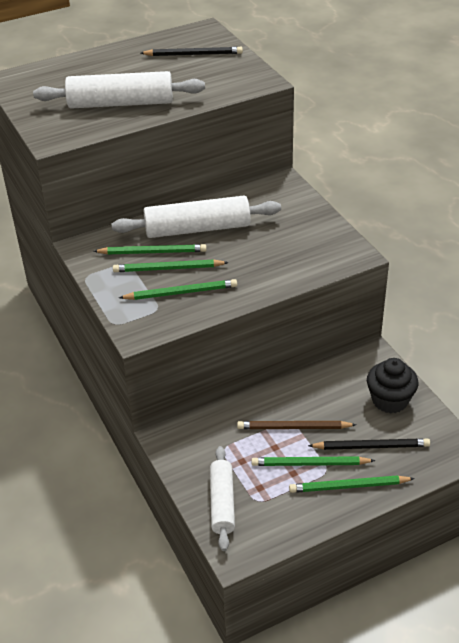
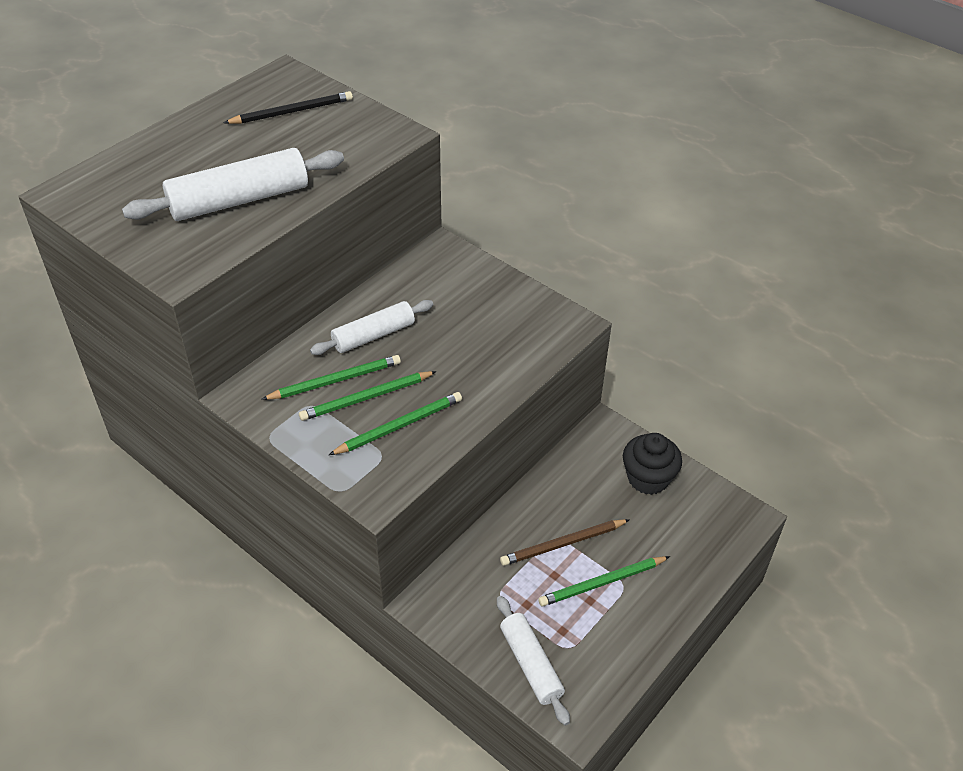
camera: 25 degrees left, 5 degrees up
white rolling pin [112,196,281,238] -> white rolling pin [310,300,433,355], size x0.64
green pencil [289,475,415,493] -> none
black pencil [308,438,430,450] -> none

